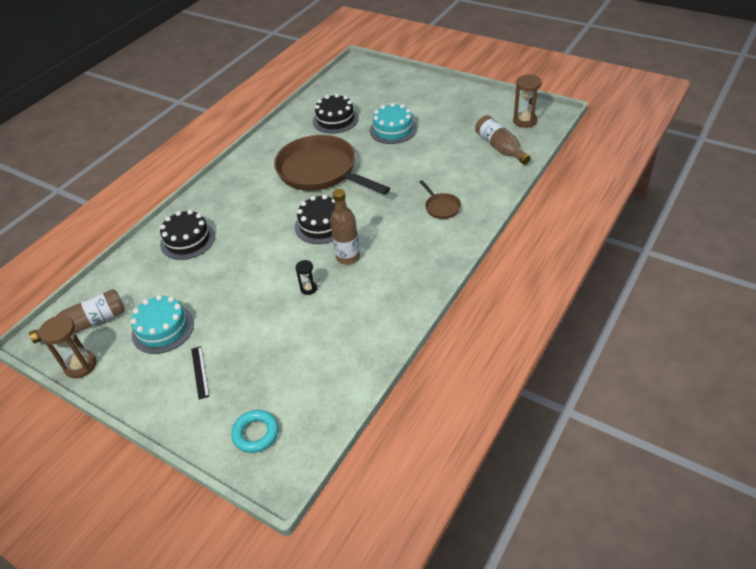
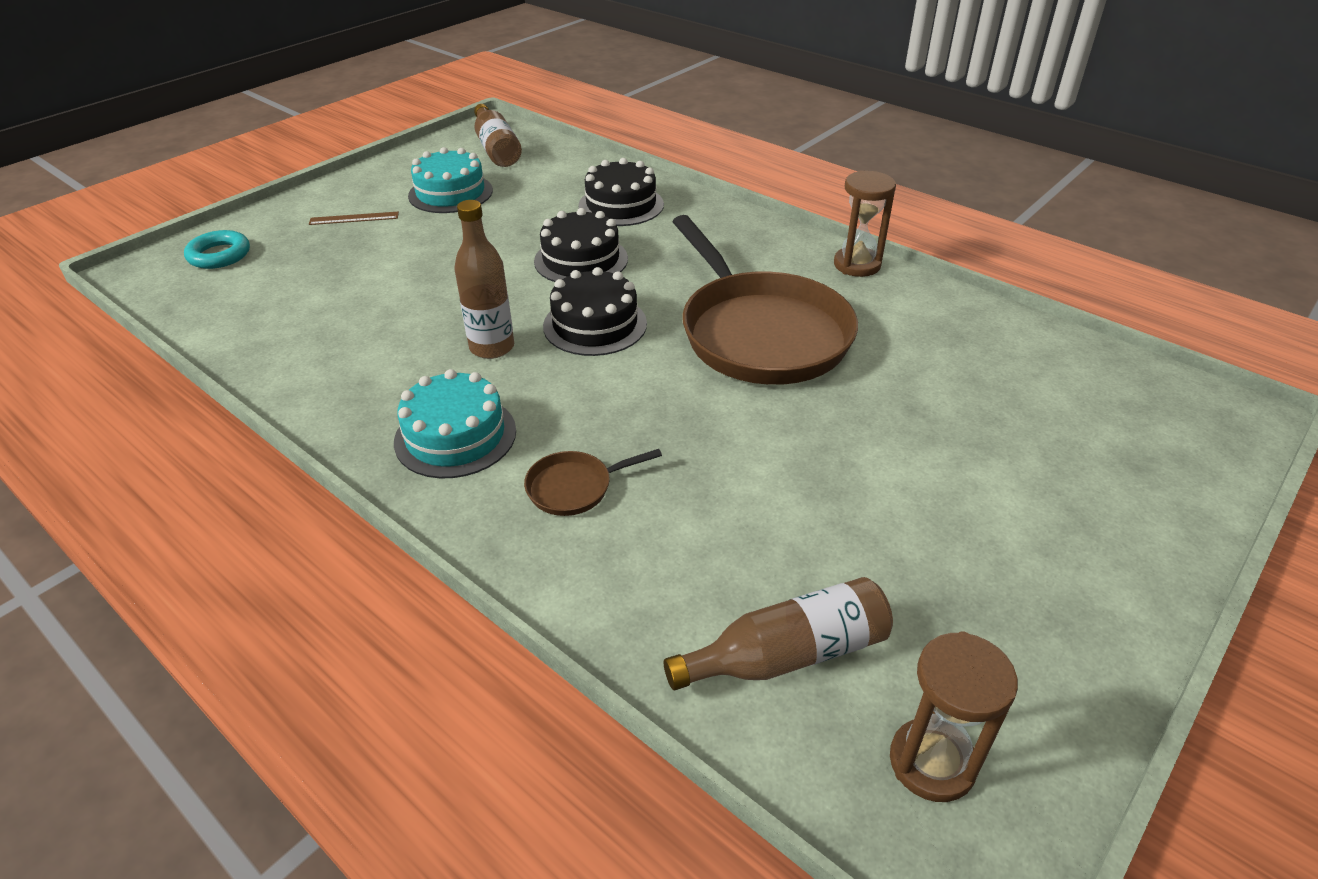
camera: 95 degrees right, 5 degrees down
brown hourglass [39,315,96,378] -> brown hourglass moved to [834,170,896,277]
black ruler [191,346,209,400] -> brown ruler [309,212,399,225]
brown pan [274,135,390,195] -> brown pan turned 105 degrees clockwise [672,215,858,385]
black hourglass [295,260,317,295] -> none
black cake [313,94,359,134] -> black cake moved to [534,208,628,282]
turquoise cake [370,103,417,144] -> turquoise cake moved to [394,369,516,478]

